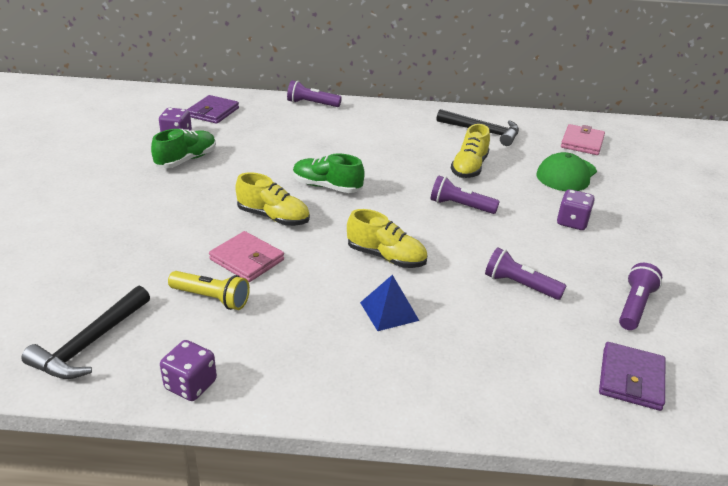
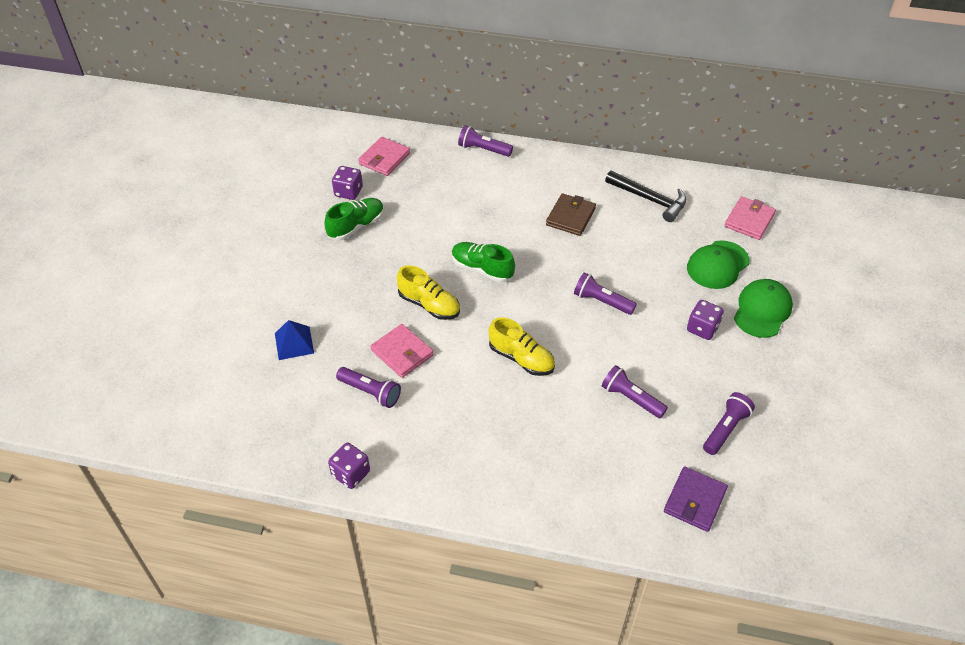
camera: 10 degrees right, 15 degrees up
black hammer [21,286,150,379] -> none
yellow flashlight [168,271,250,310] -> purple flashlight [336,367,401,408]
purple wallet [187,95,239,124] -> pink wallet [358,137,410,176]
blue pyramid [360,275,419,331] -> blue pyramid moved to [275,320,314,360]
yellow shoe [451,124,490,178] -> none
none -> brown wallet [546,193,596,236]
none -> green cap [734,279,793,338]

